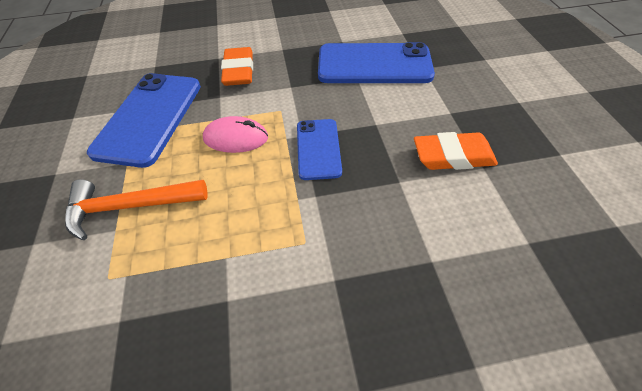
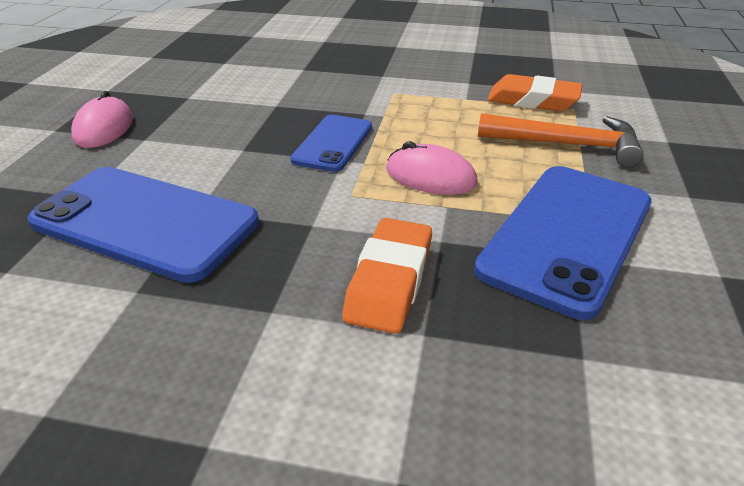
camera: 160 degrees left, 15 degrees down
orange eraser [414,132,498,170] -> orange eraser moved to [487,74,582,111]
none -> pink mouse [71,91,133,148]

